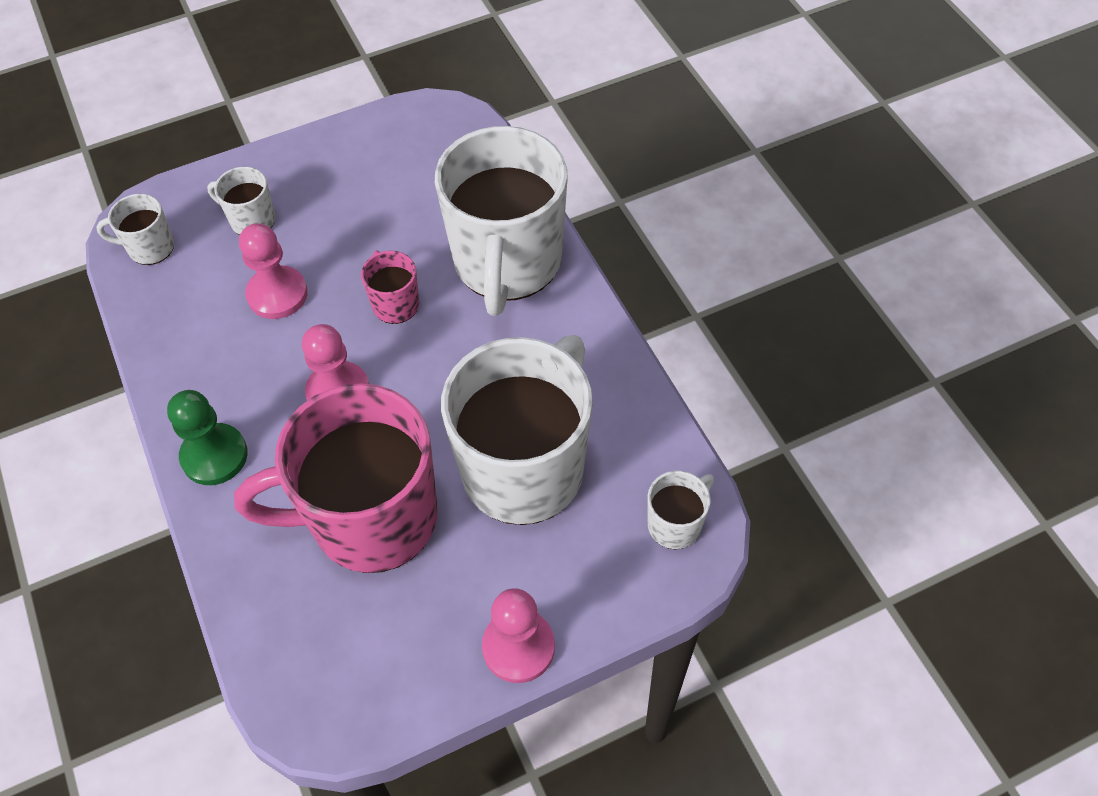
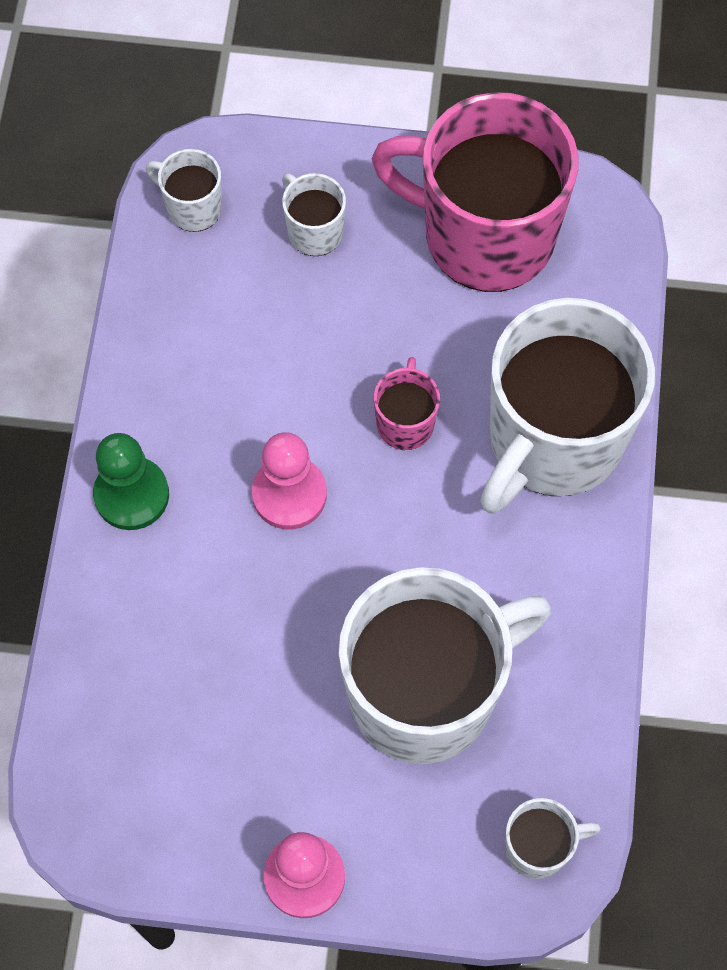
camera: 30 degrees right, 10 degrees up
pink mug [234,383,437,573] -> pink mug moved to [371,92,579,292]
pink pawn [239,223,308,319] -> none

